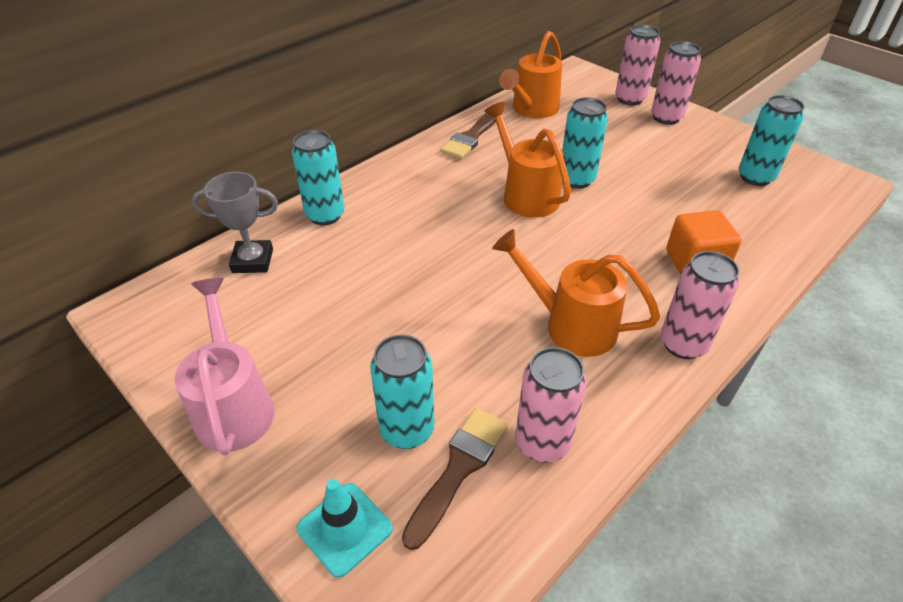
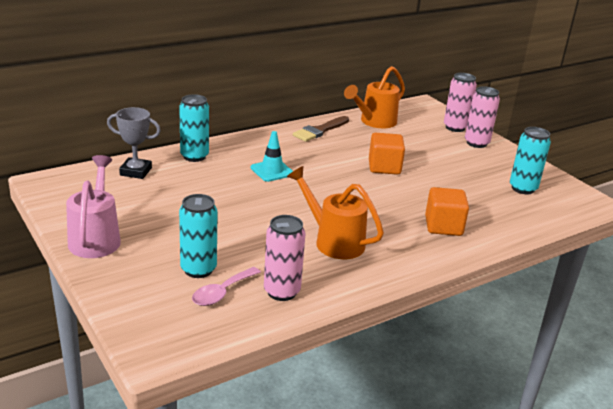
camera: 10 degrees right, 15 degrees down
turquoise traffic cone [297,479,393,578] -> turquoise traffic cone moved to [251,131,293,182]
brown brush [402,408,508,550] -> pink spoon [192,267,261,306]
orange watering can [484,101,571,218] -> none
turquoise can [562,97,608,189] -> orange cube [369,133,405,175]
pink can [661,251,739,359] -> none

